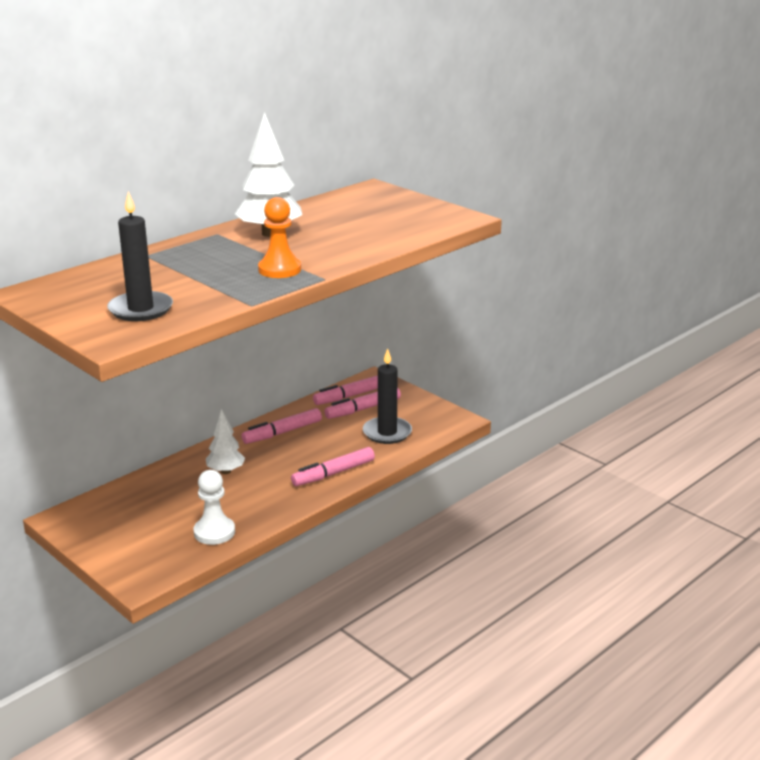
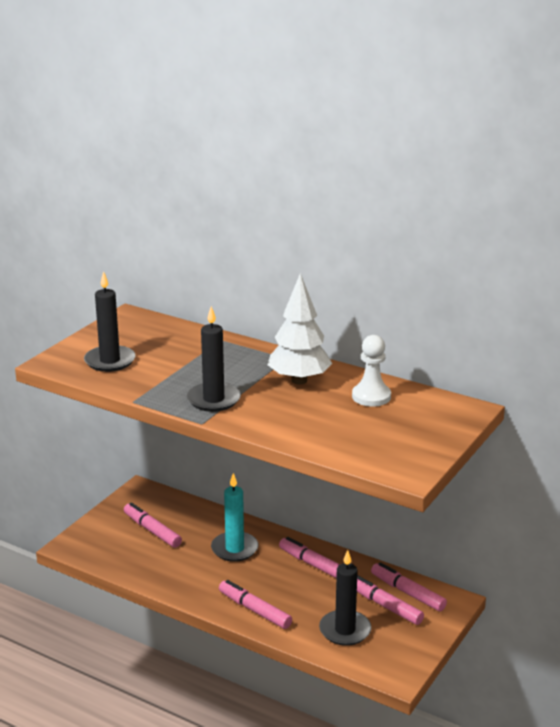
camera: 75 degrees right, 0 degrees up
white pawn [193,470,235,545] -> white pawn moved to [352,335,391,407]
white tree [206,409,245,474] -> turquoise candle [211,473,258,562]
orange pawn [258,197,301,278] -> black candle [187,306,241,412]
none -> pink marker [124,502,182,548]

